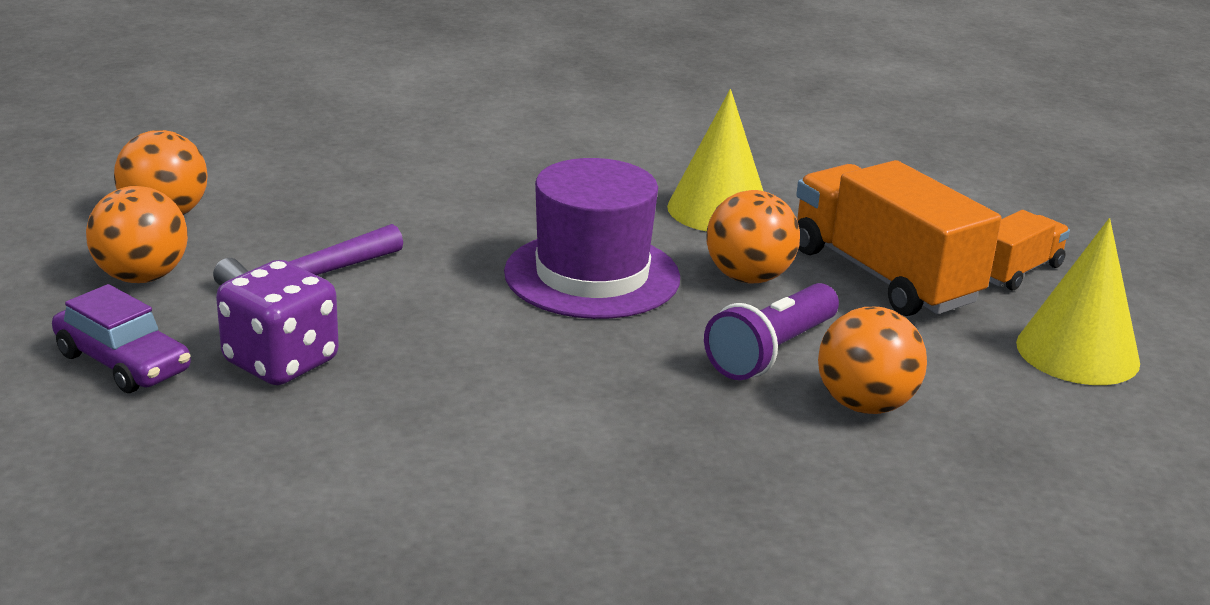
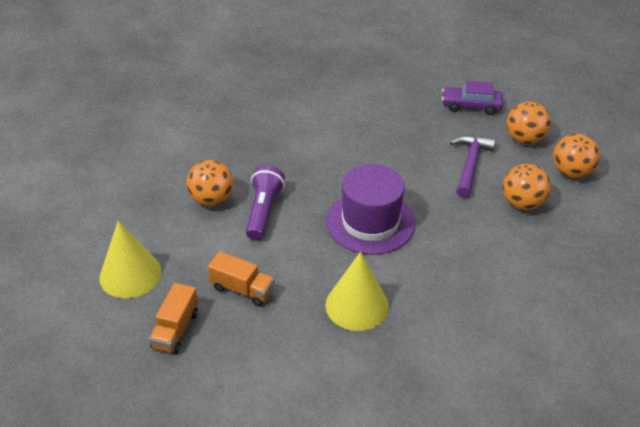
camera: 150 degrees right, 15 degrees up
purple dice [216,260,339,385] -> none
orange ball [706,190,800,283] -> orange ball moved to [503,164,551,210]
orange truck [796,160,1001,316] -> orange truck [208,251,275,306], size x0.54

